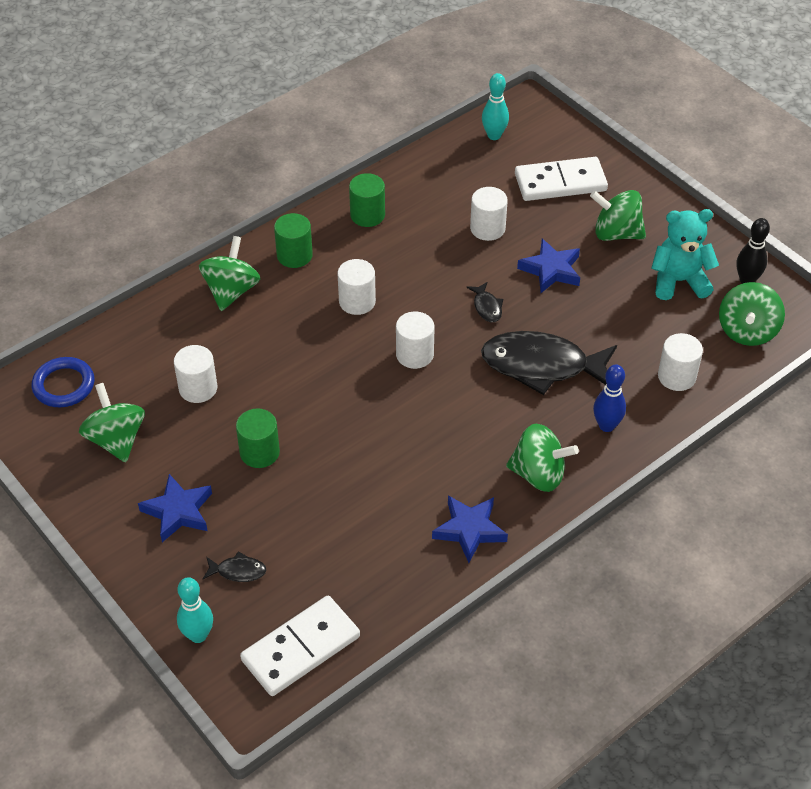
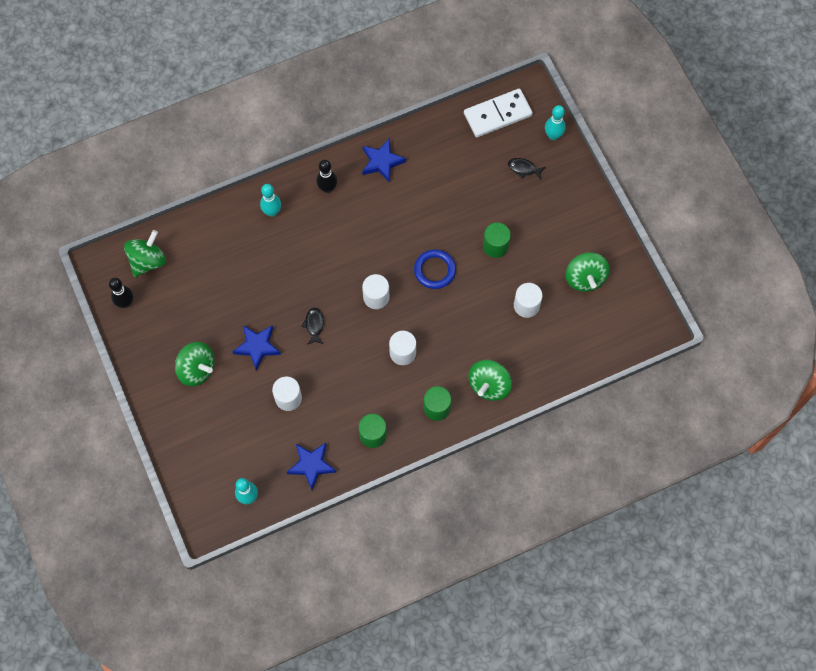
camera: 165 degrees left, 20 degrees up
blue ring [32,357,94,407] -> blue ring moved to [414,249,456,289]
blue star [138,474,212,542] -> blue star moved to [287,443,336,490]
black fish [481,331,617,395] -> none
green spinning top [506,424,579,492] -> black bowling pin [316,160,337,193]
white domino [515,157,608,201] -> none
blue bowling pin [593,365,626,432] -> turquoise bowling pin [260,184,281,217]
turquoise teddy bear [651,209,719,300] -> none
white cylinder [658,333,703,391] -> none

